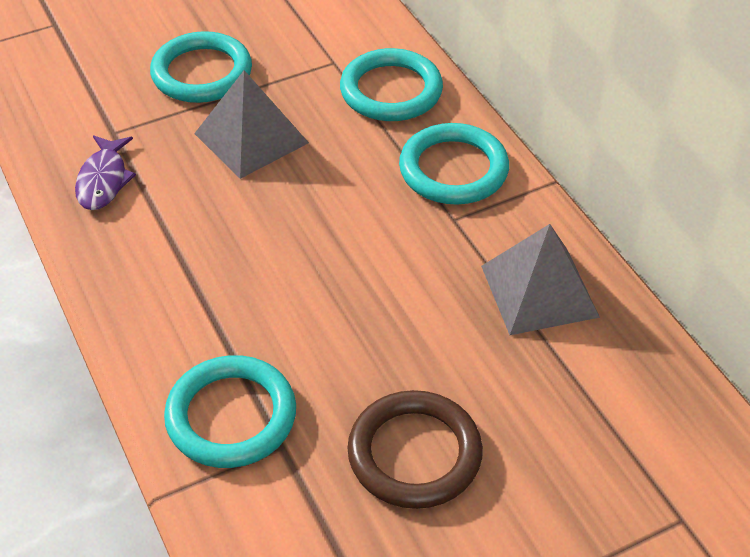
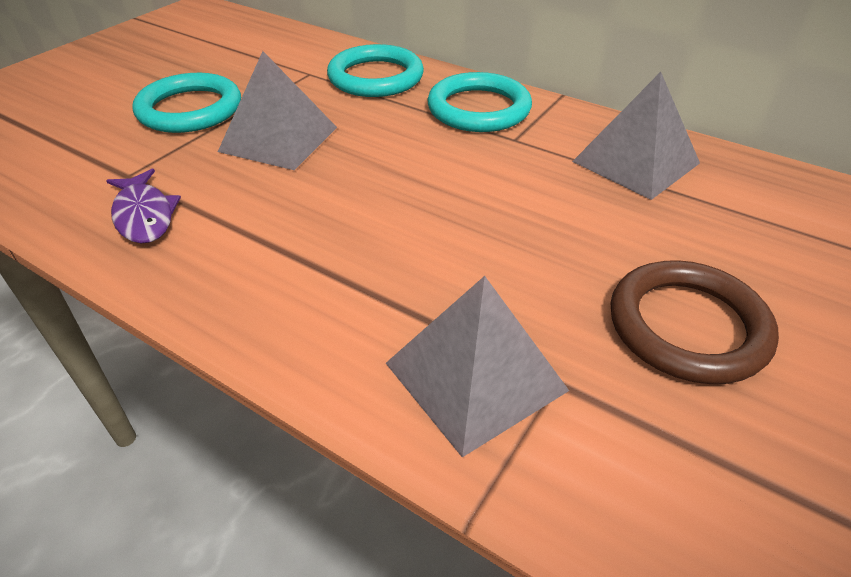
camera: 30 degrees left, 5 degrees down
turquoise ring [164,355,296,468] -> grey pyramid [386,276,569,457]

